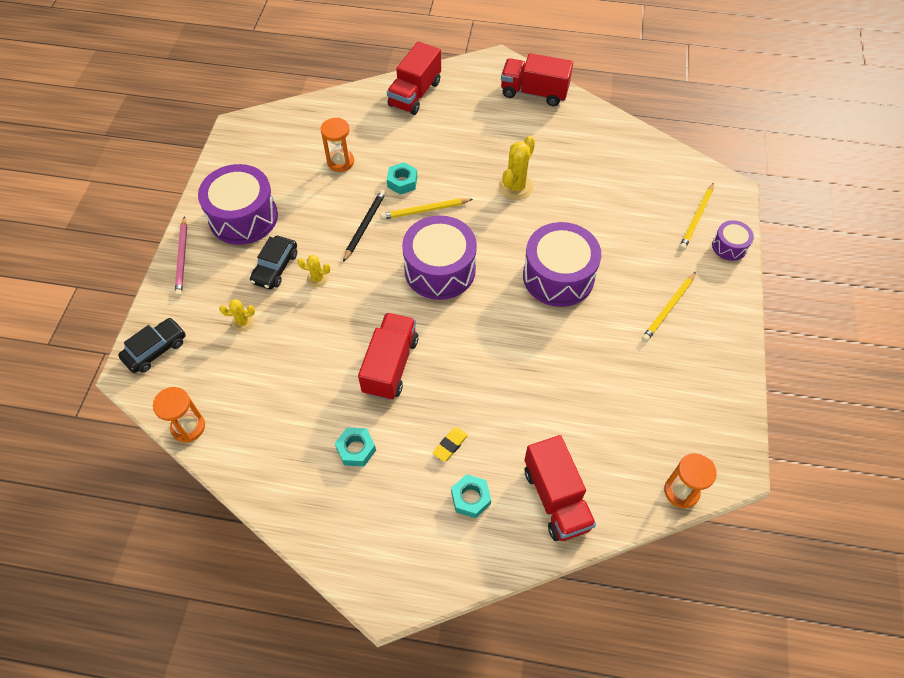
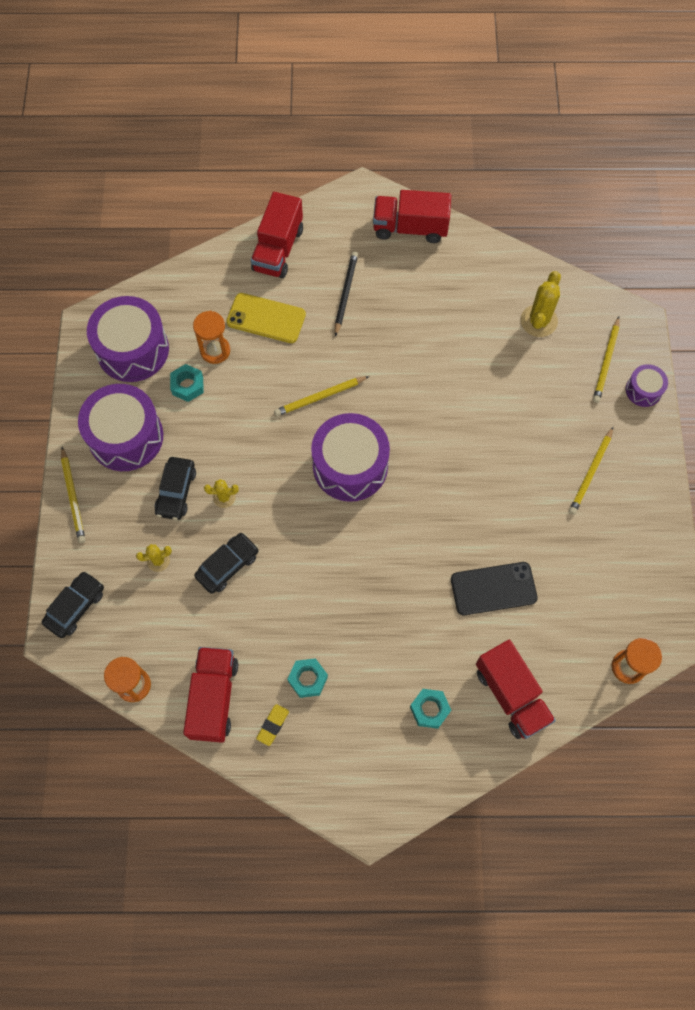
camera: 10 degrees left, 10 degrees up
pink pencil [175,216,187,297] -> yellow pencil [61,447,85,543]
black pencil [343,190,386,262] -> black pencil moved to [335,251,358,337]
red truck [358,313,418,400] -> red truck moved to [183,647,238,743]
turquoise nut [387,162,417,195] -> turquoise nut moved to [170,364,204,402]
yellow eraser [433,427,468,462] -> yellow eraser moved to [256,704,289,746]
yellow cactus [499,136,535,200] -> yellow cactus moved to [520,271,561,337]
purple drum [523,222,601,307] -> purple drum moved to [87,296,169,382]
none -> black car [194,533,258,594]
none -> yellow phone [226,293,306,343]
none -> black phone [451,562,538,615]

